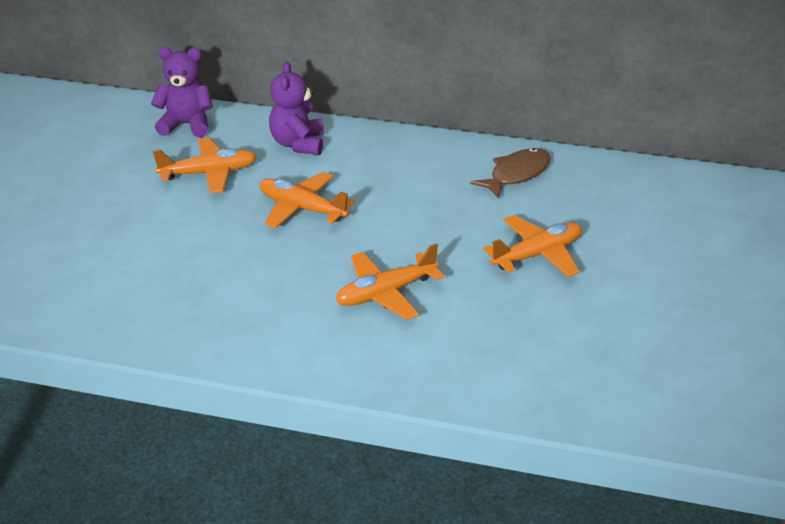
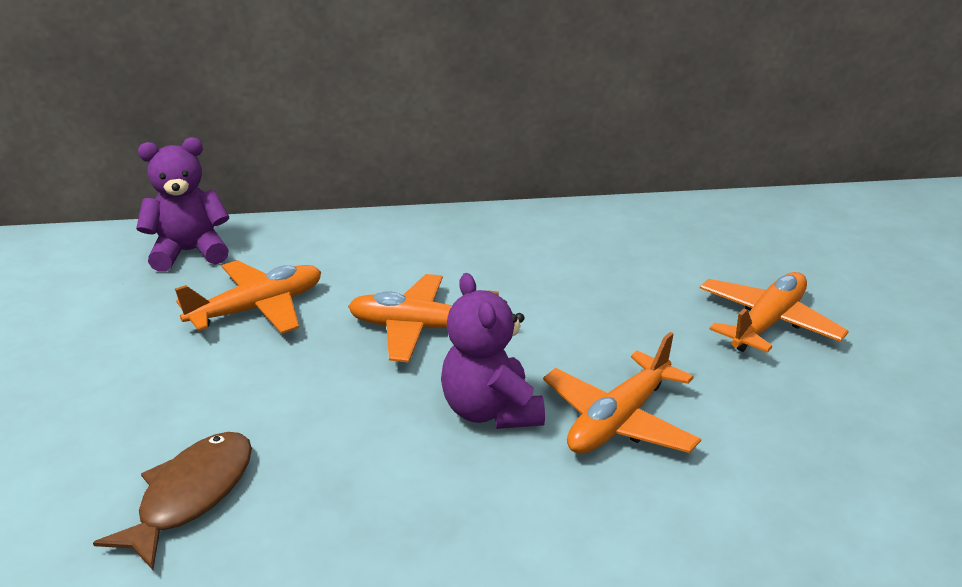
camera: 20 degrees left, 5 degrees down
purple teddy bear [269,62,324,155] -> purple teddy bear moved to [441,273,545,429]
brown fish [470,148,551,198] -> brown fish moved to [93,432,252,570]

